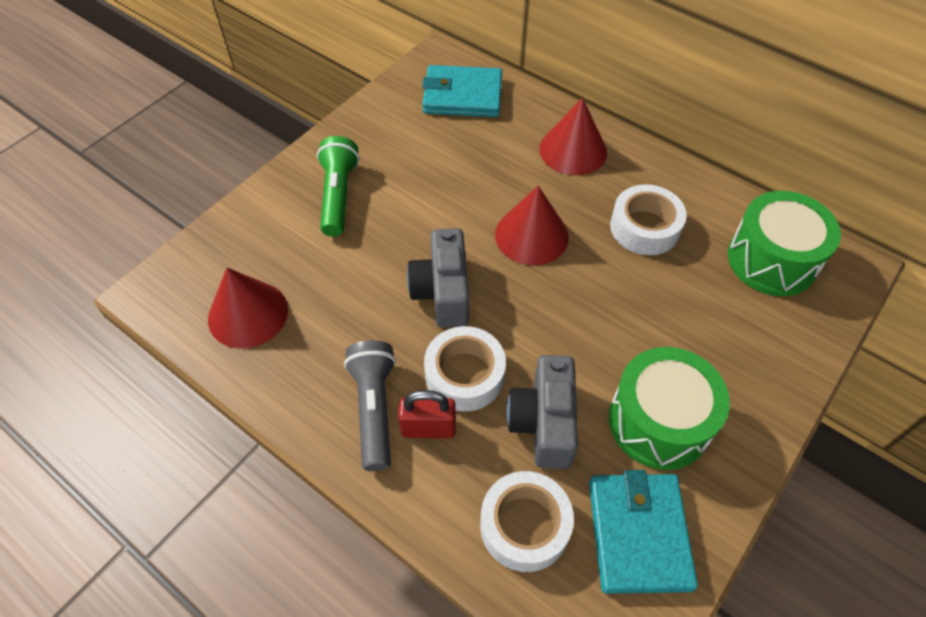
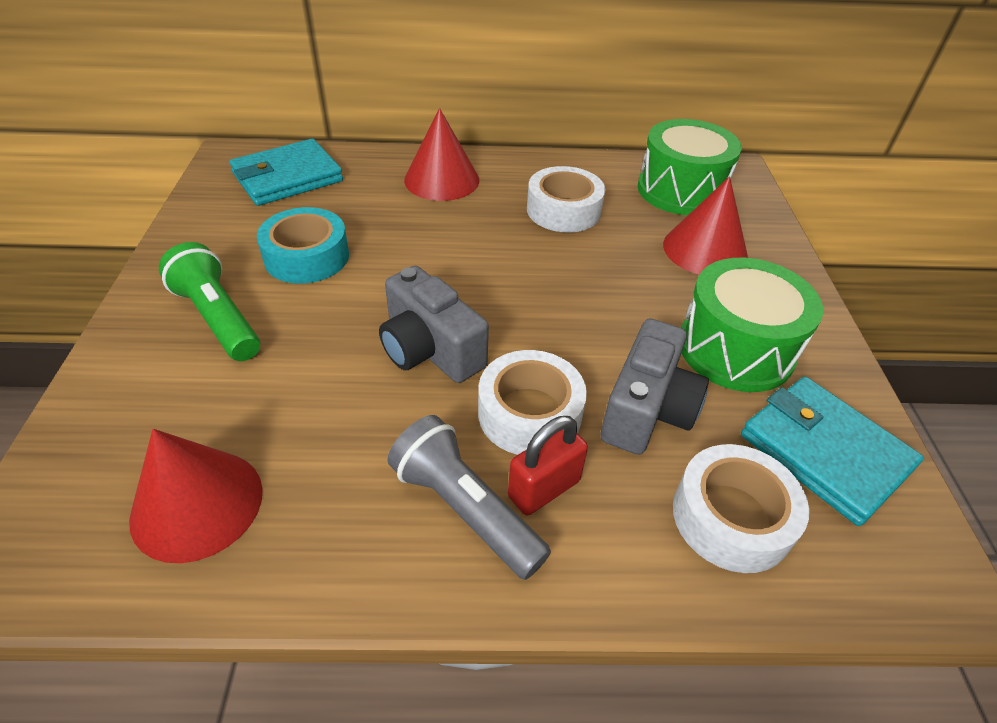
camera: 40 degrees left, 10 degrees down
red cone [495,186,569,266] -> red cone moved to [663,176,748,275]
grey camera [507,355,578,469] -> grey camera turned 120 degrees counterclockwise [601,318,709,455]
none -> turquoise tape [257,207,349,284]

